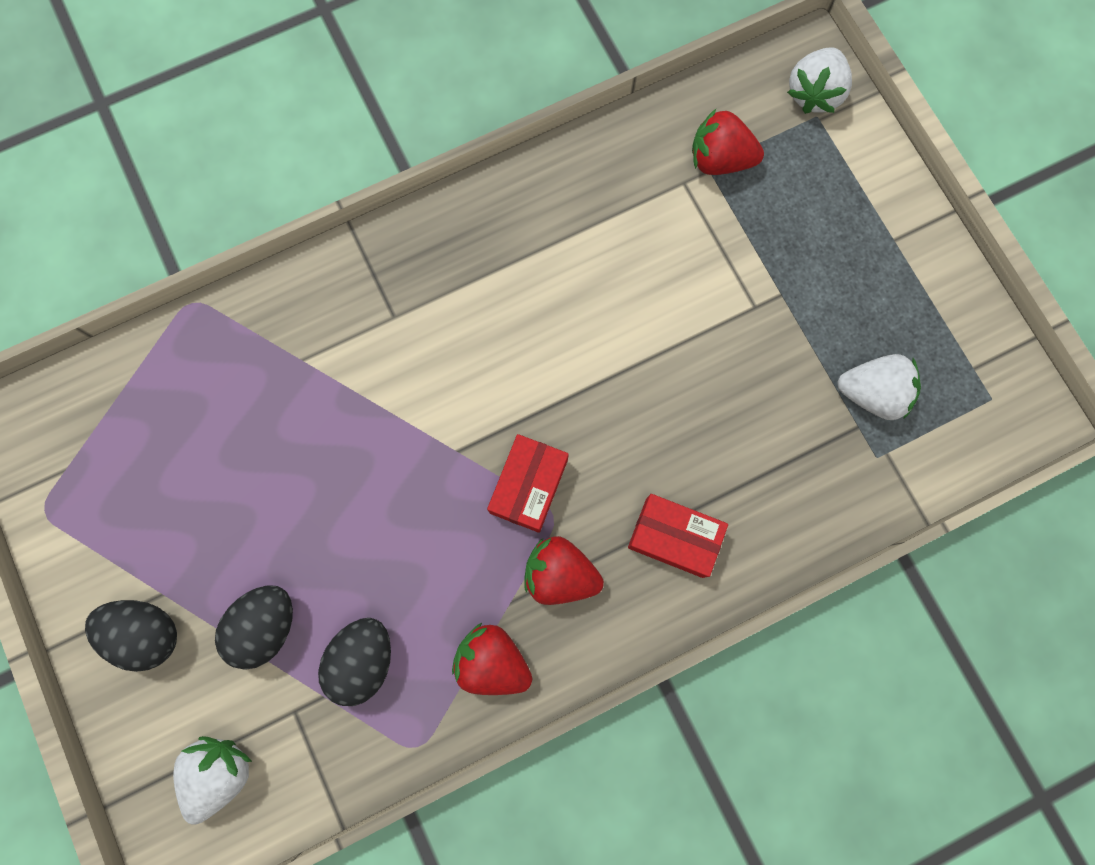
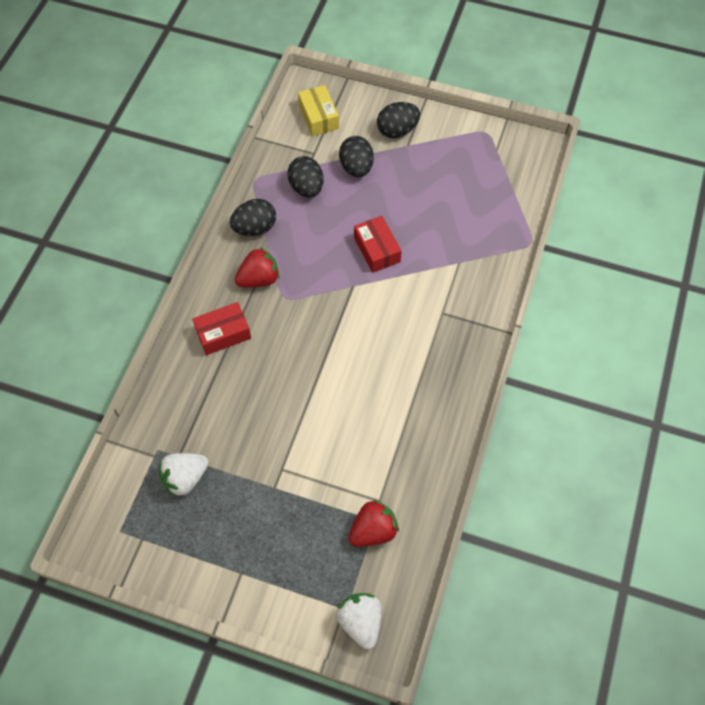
camera: 135 degrees right, 15 degrees down
white strawberry [173,736,252,825] -> yellow box [298,85,339,136]
red strawberry [452,623,532,695] -> black egg [230,199,276,236]
red box [487,434,569,533] -> red box moved to [354,216,402,273]

